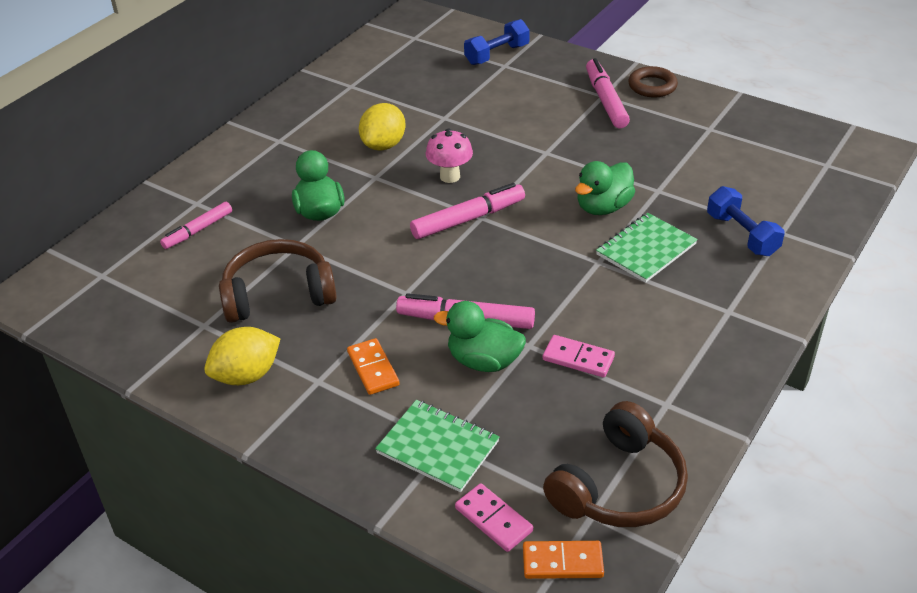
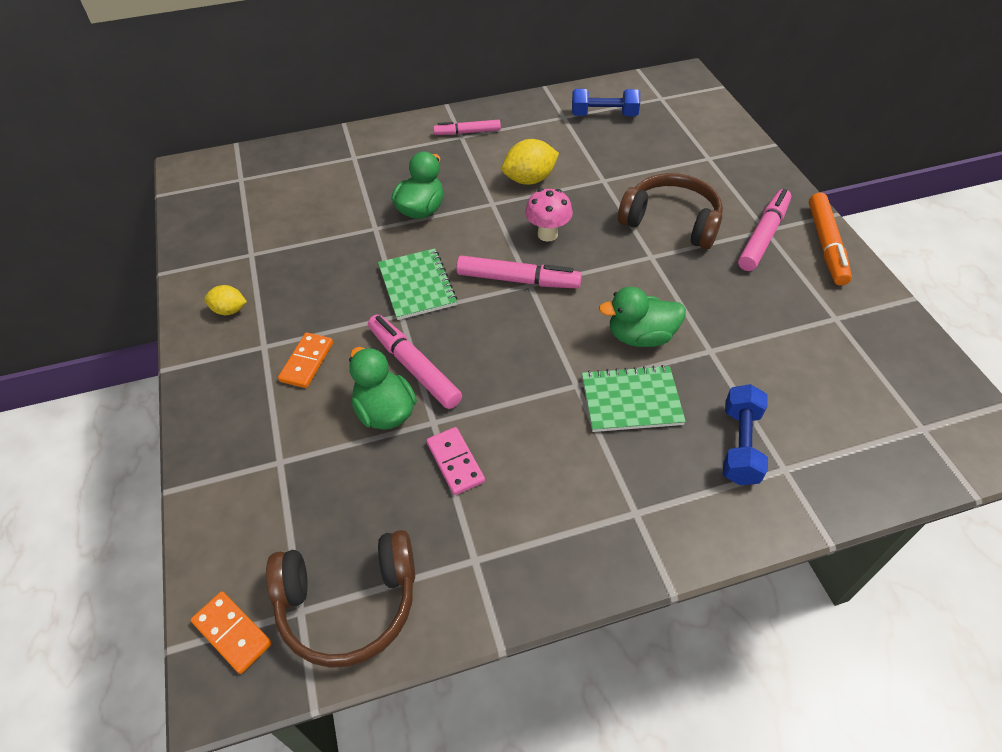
camera: 40 degrees right, 10 degrees up
pink marker [160,202,232,249] -> pink marker moved to [433,120,501,135]
yellow lemon [204,327,281,385] -> yellow lemon [204,285,247,315], size x0.60
brown headphones [219,239,337,323] -> brown headphones moved to [618,173,723,249]
green notebook [375,400,499,492] -> green notebook moved to [378,249,457,320]
pink domino [455,483,533,552] -> none
blue dumbbell [464,19,530,65] -> blue dumbbell moved to [572,89,640,116]
brown ring [628,66,678,97] -> orange marker [809,192,852,286]

